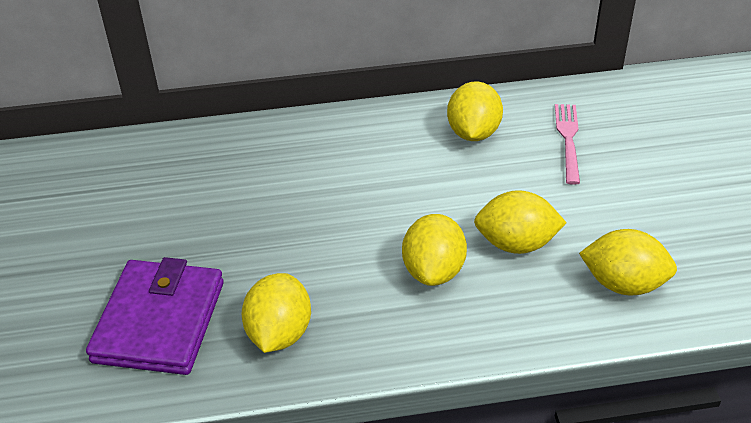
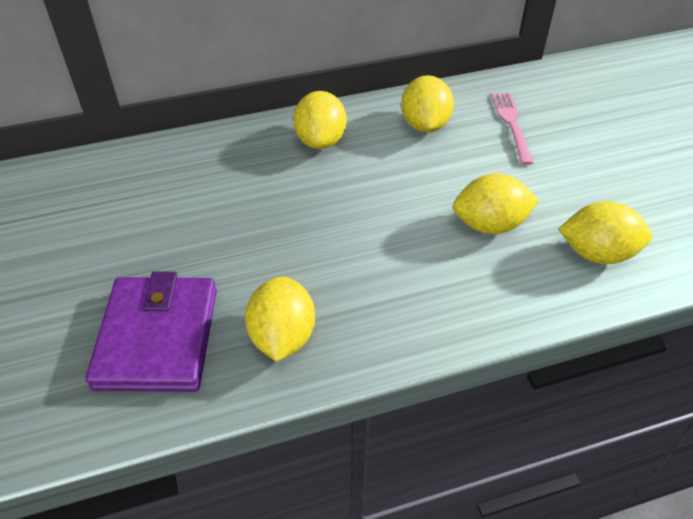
camera: 10 degrees left, 5 degrees up
yellow lemon [402,214,467,286] -> yellow lemon moved to [293,91,347,149]

